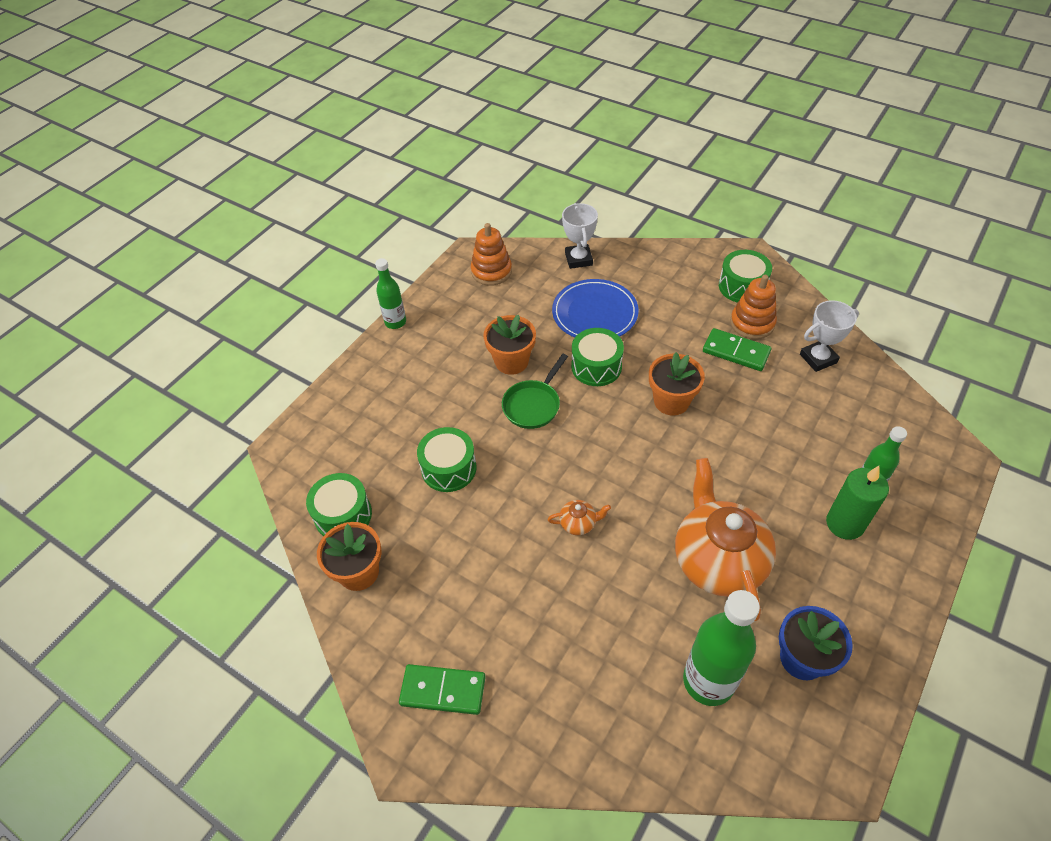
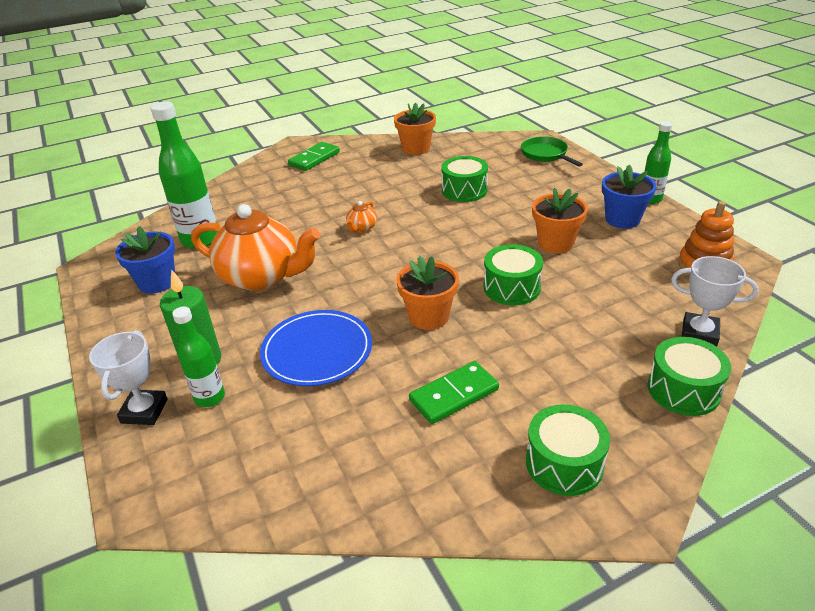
camera: 120 degrees right, 15 degrees down
green drum [306,473,372,536] -> green drum moved to [648,337,731,416]
green pan [502,354,568,429] -> green pan moved to [521,136,583,167]
blue plate [552,279,639,338] -> blue plate moved to [260,310,372,386]
orange stacking toy [730,275,777,339] -> none
white trophy [800,300,859,372] -> white trophy moved to [89,330,168,425]
none -> blue flower pot [602,165,656,229]

